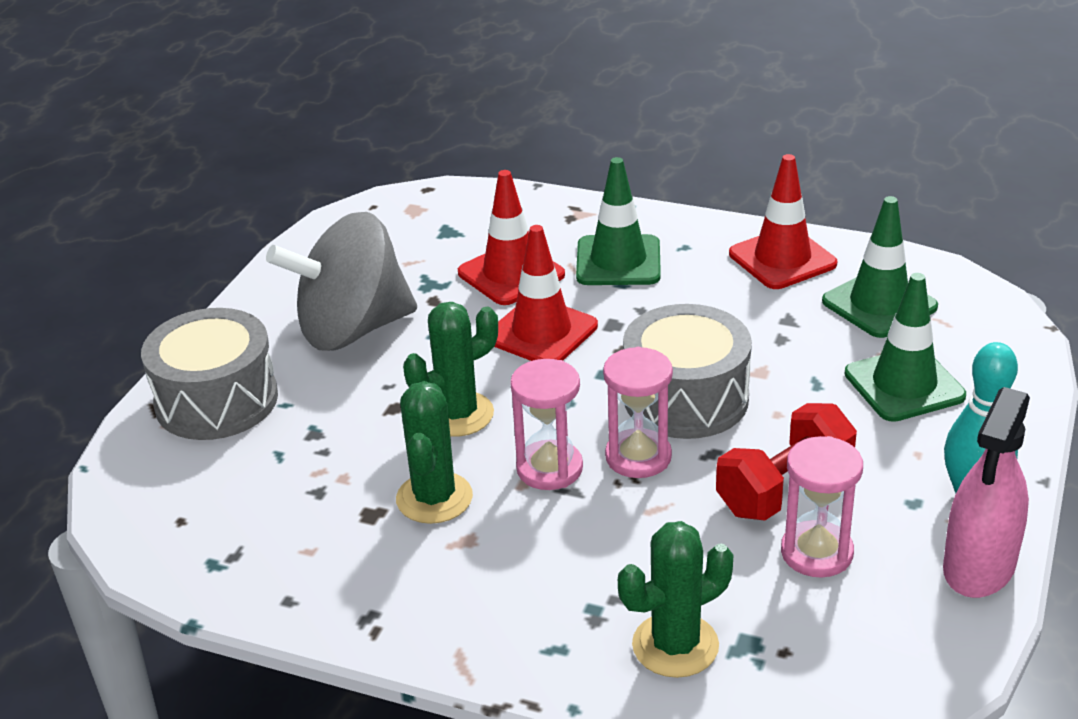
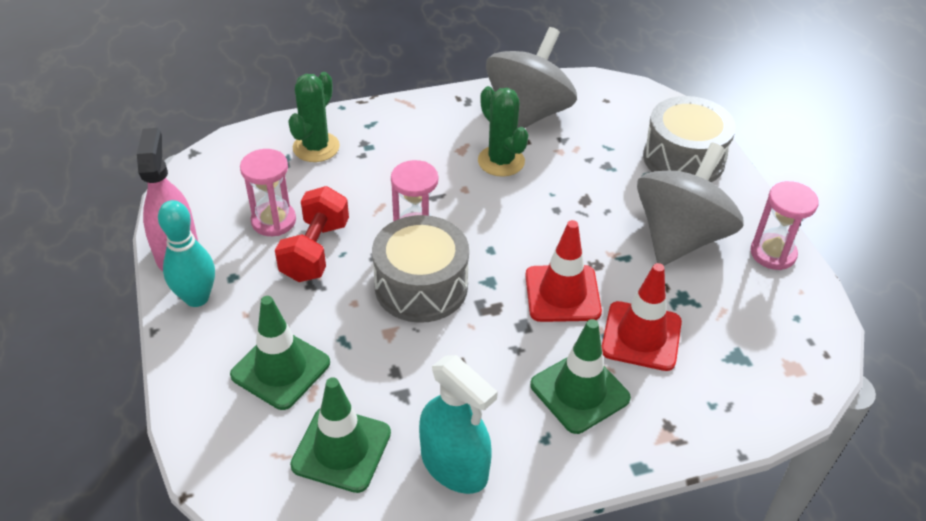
camera: 140 degrees right, 10 degrees up
green cactus [403,302,498,437] -> none
pink hourglass [510,359,583,490] -> pink hourglass moved to [750,181,819,270]
red traffic cone [729,154,837,289] -> turquoise spray bottle [419,355,498,494]
none -> grey spinning top [486,27,577,128]

